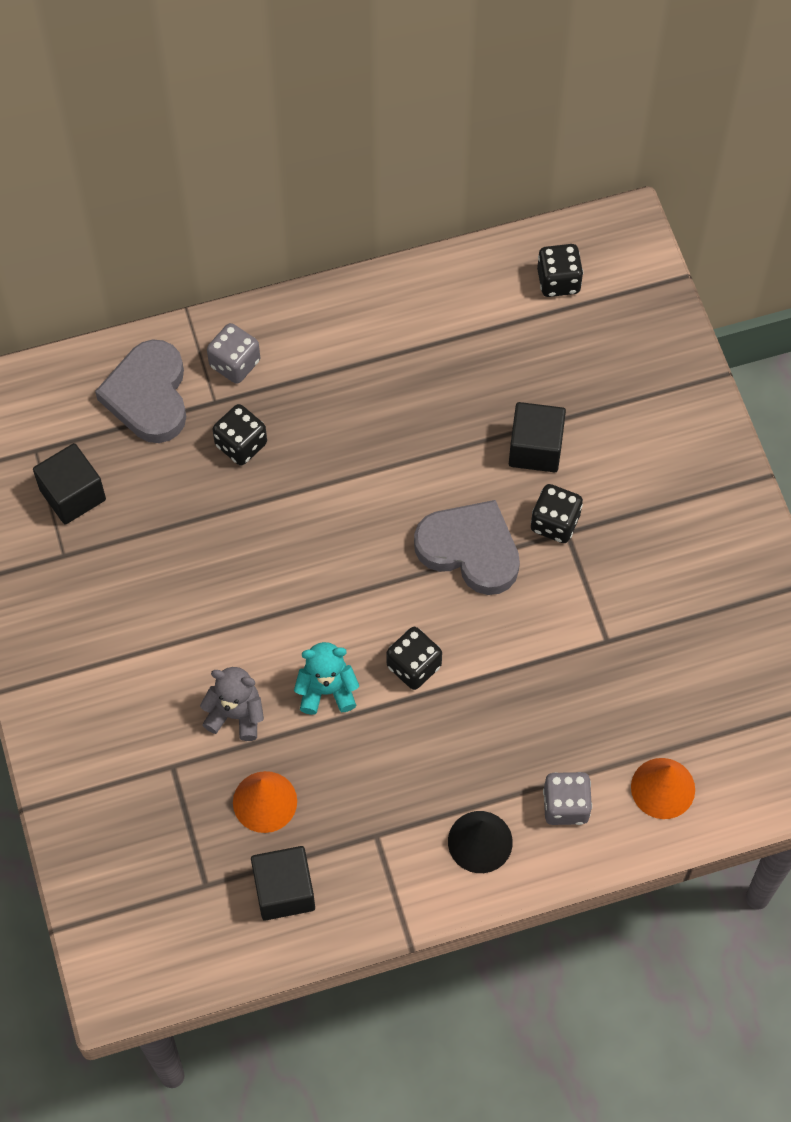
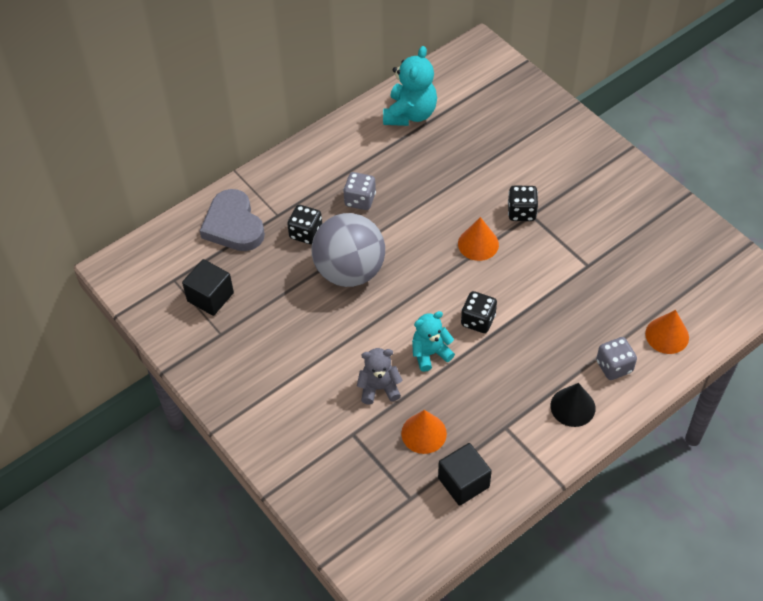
camera: 20 degrees left, 10 degrees down
grey dice [207,323,260,384] -> grey dice moved to [343,172,376,210]
grey heart [414,500,520,595] -> orange cone [458,217,499,261]
black cube [509,402,566,472] -> none
black dice [537,244,583,297] -> none
none -> grey ball [312,213,385,287]
none -> turquoise teddy bear [383,46,437,126]

